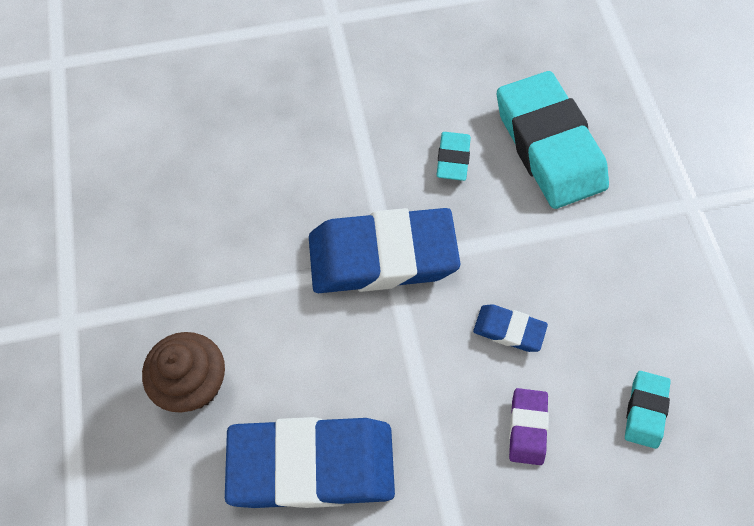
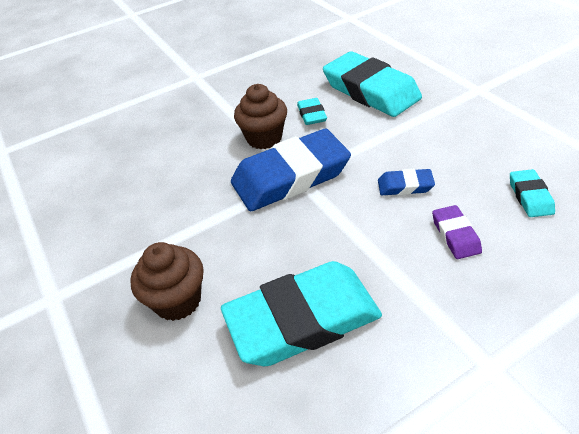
camera: 15 degrees left, 20 degrees down
blue eraser [225,417,395,508] -> turquoise eraser [221,261,382,366]
none -> brown cupcake [234,84,287,149]

